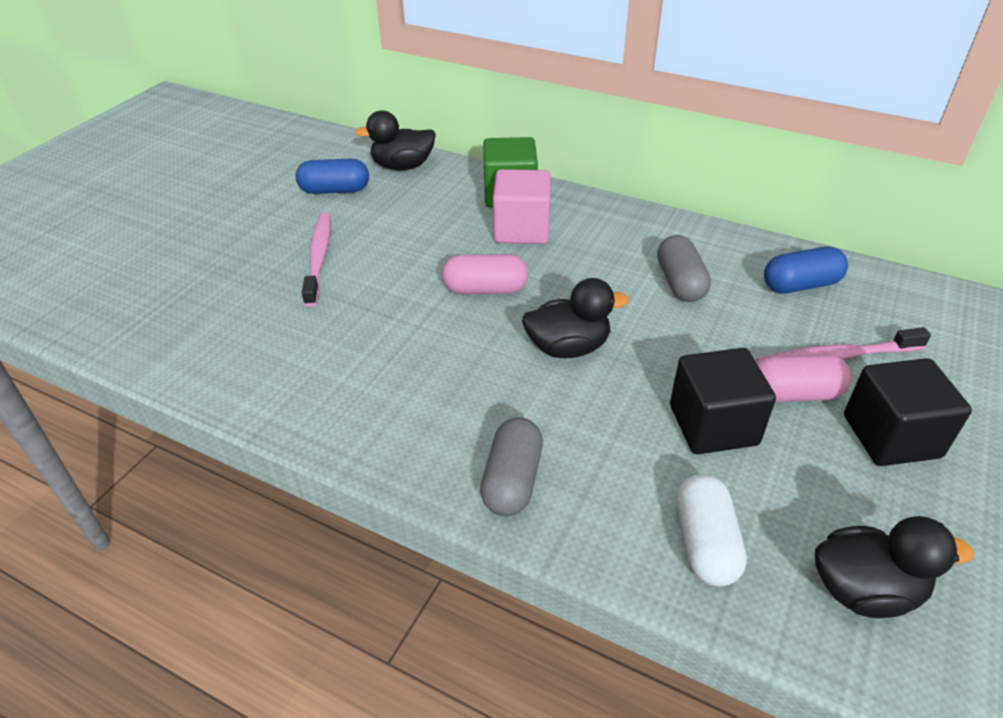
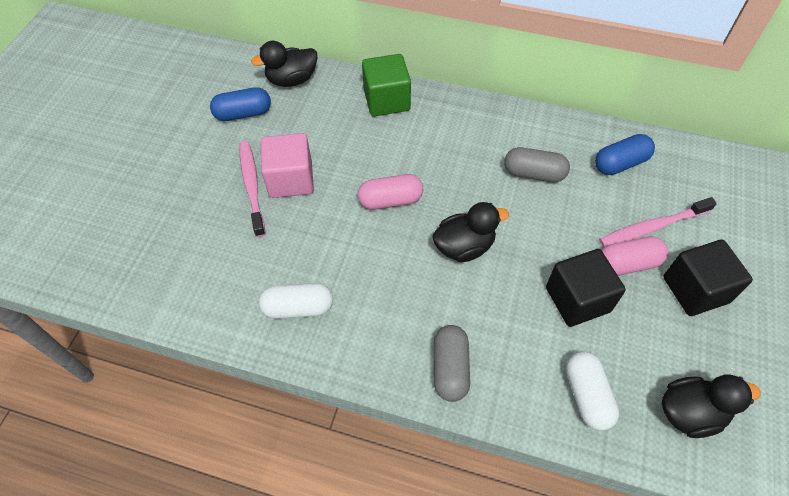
camera: 10 degrees left, 15 degrees up
pink cube [493,169,551,244] -> pink cube moved to [261,133,314,198]
grey capsule [657,235,711,302] -> grey capsule turned 60 degrees counterclockwise [504,147,570,182]
none -> white capsule [259,283,333,319]

